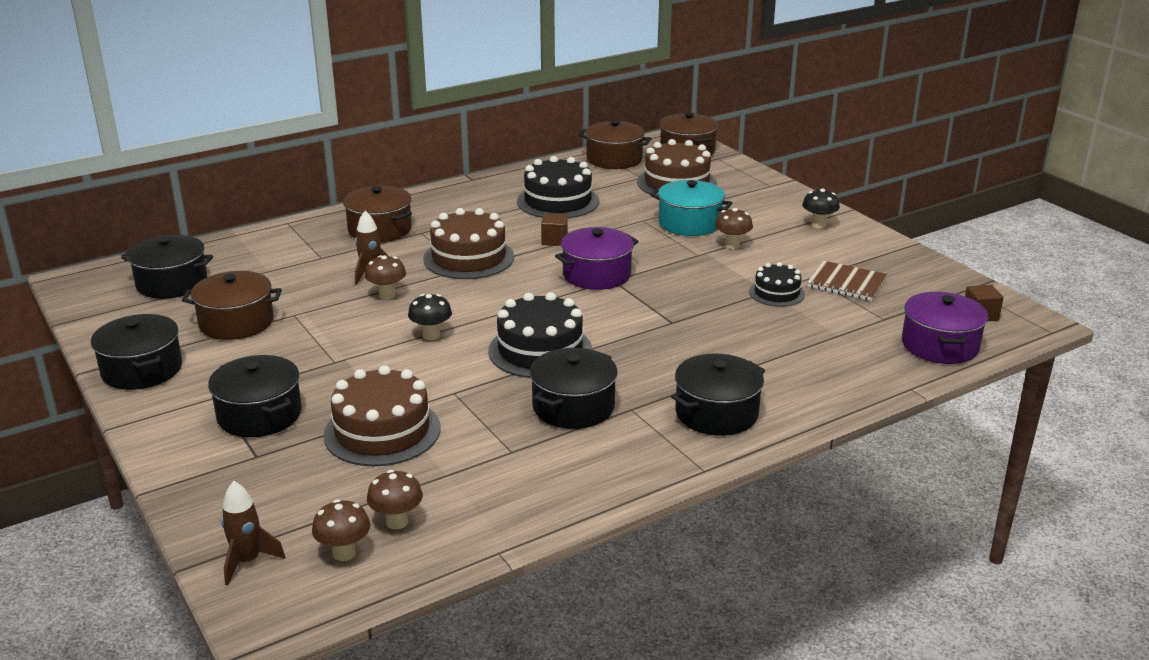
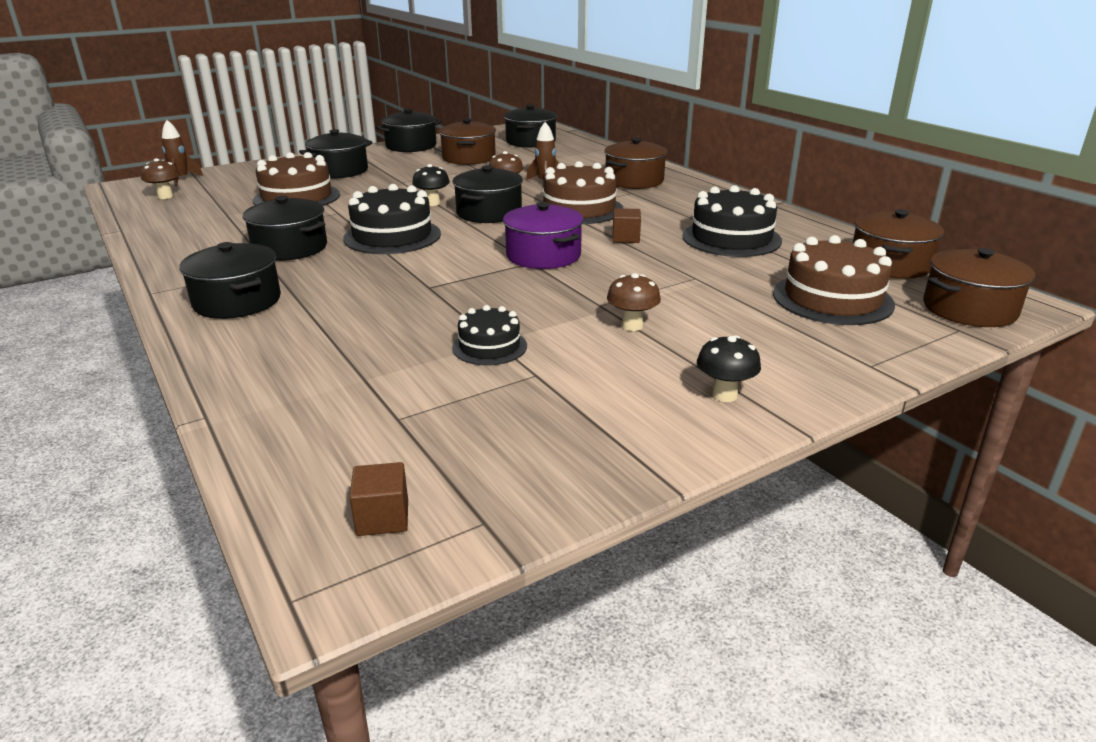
camera: 90 degrees right, 0 degrees up
brown mushroom [367,470,423,529] -> none
turquoise pot [651,180,732,236] -> none
brown notebook [807,261,887,301] -> none
purple pot [902,292,988,364] -> none
none -> black pot [453,165,523,223]

